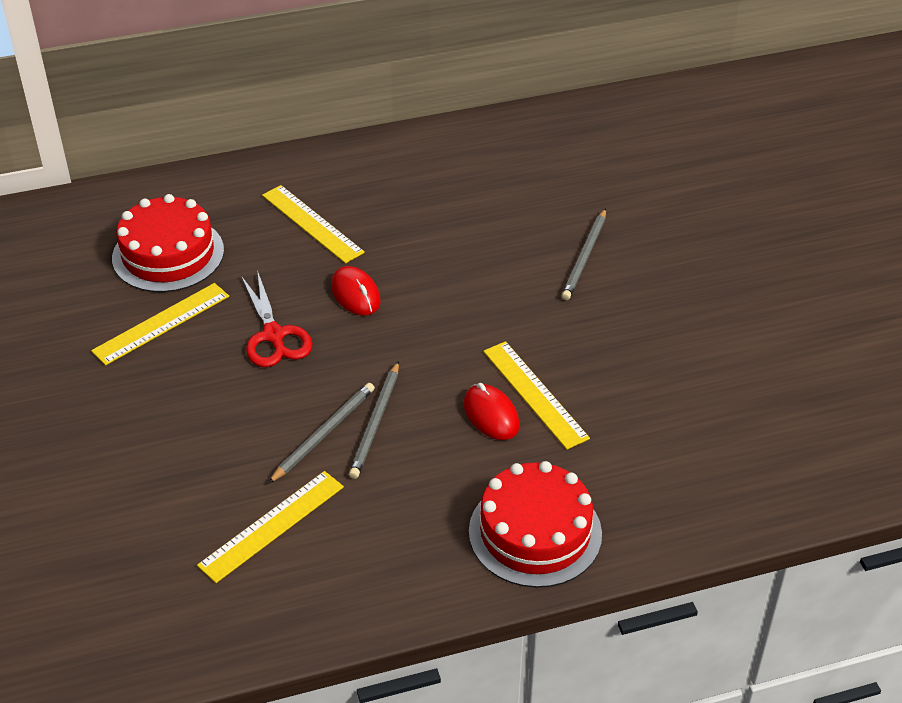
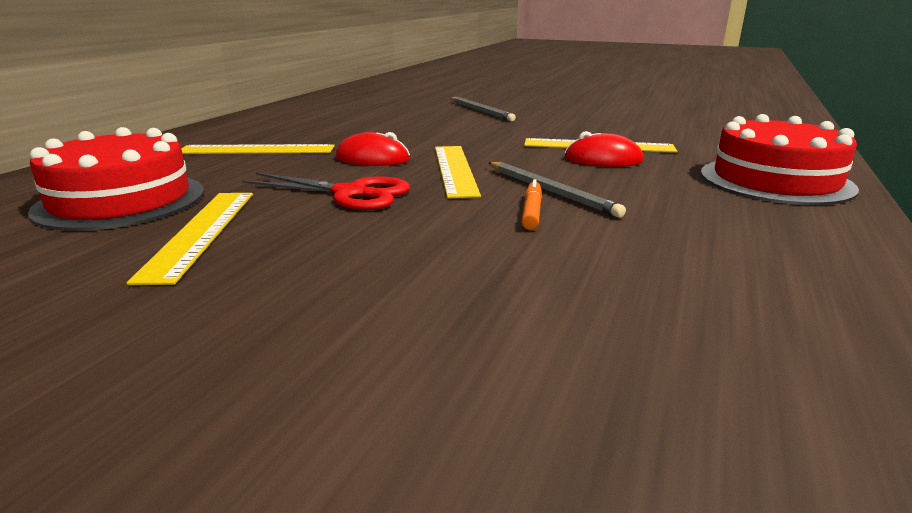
camera: 50 degrees left, 20 degrees down
yellow ruler [197,471,344,583] -> yellow ruler moved to [435,146,481,198]
grey pencil [268,383,375,484] -> orange marker [521,179,542,230]

